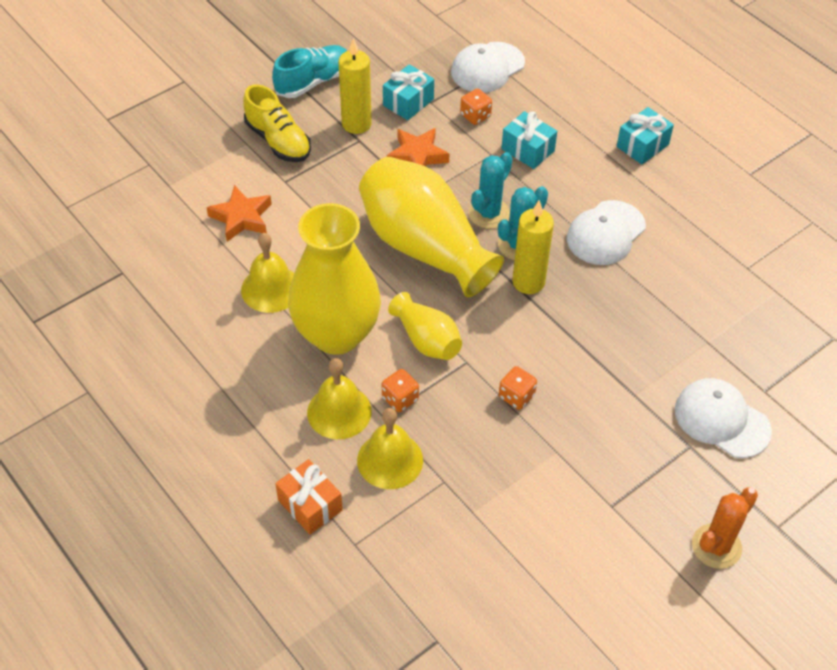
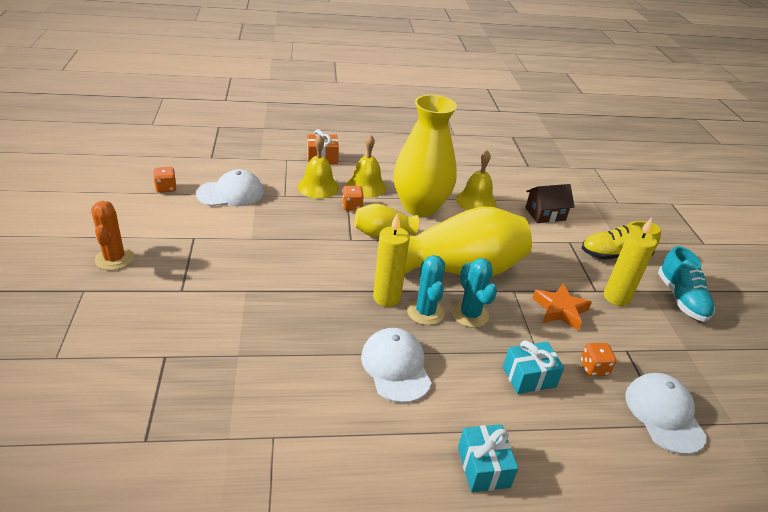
camera: 120 degrees right, 15 degrees down
orange star [206,185,272,242] -> brown house [525,184,574,223]
turquoise gift [383,64,434,120] -> none
orange dice [499,366,537,410] -> orange dice moved to [153,167,177,193]
white cap [675,378,772,458] -> white cap moved to [196,169,264,206]

